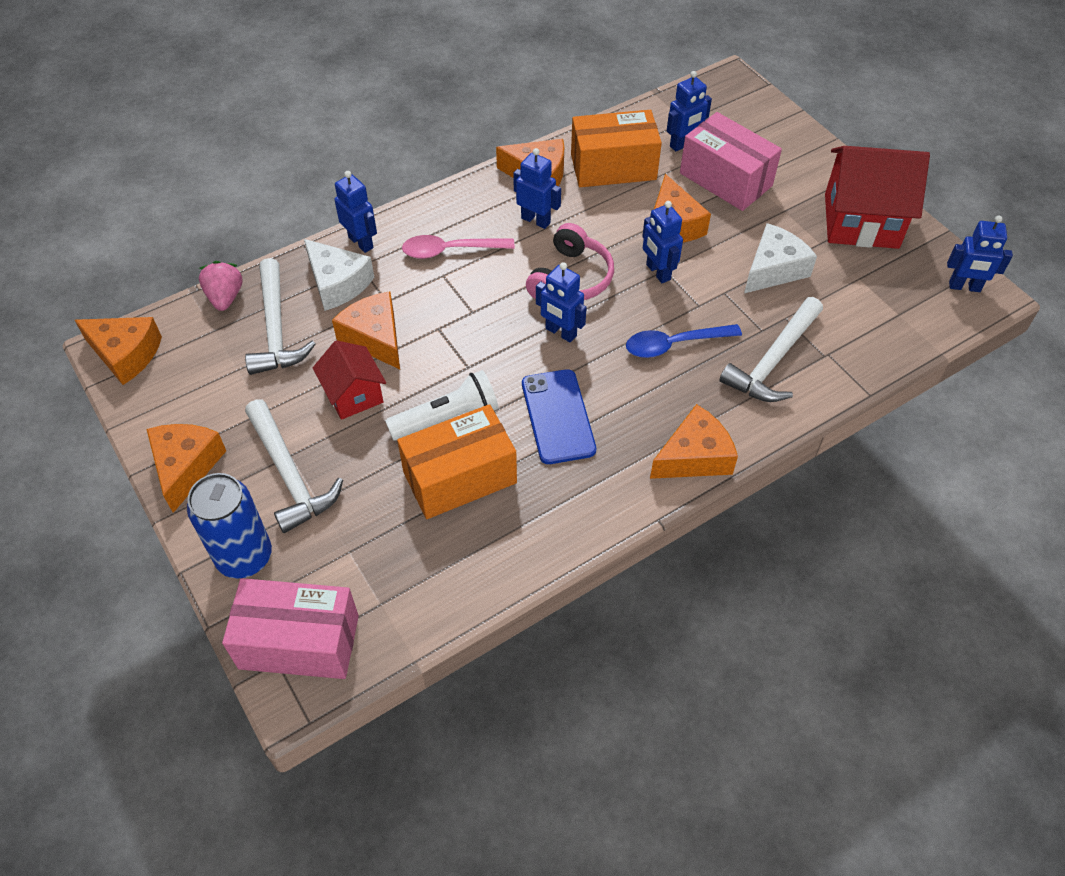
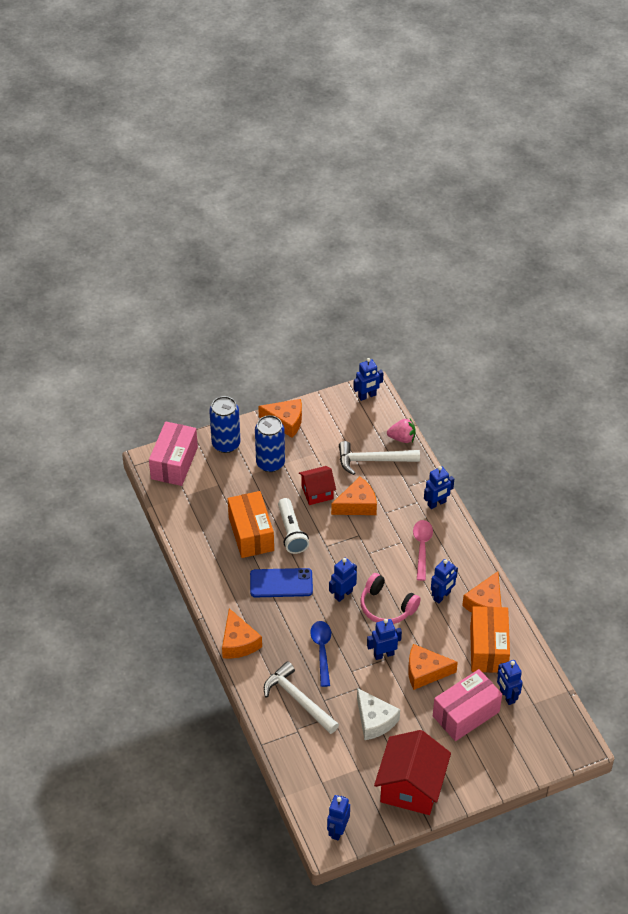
camera: 100 degrees right, 5 degrees down
orange cheese [75,317,162,385] -> blue robot [353,358,383,401]
white hammer [245,399,343,533] -> blue can [255,415,285,472]
white cheese [304,239,374,311] -> none

